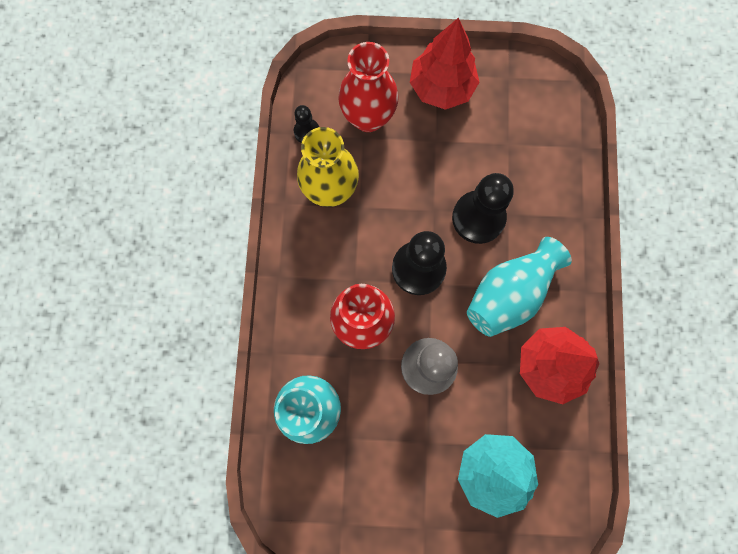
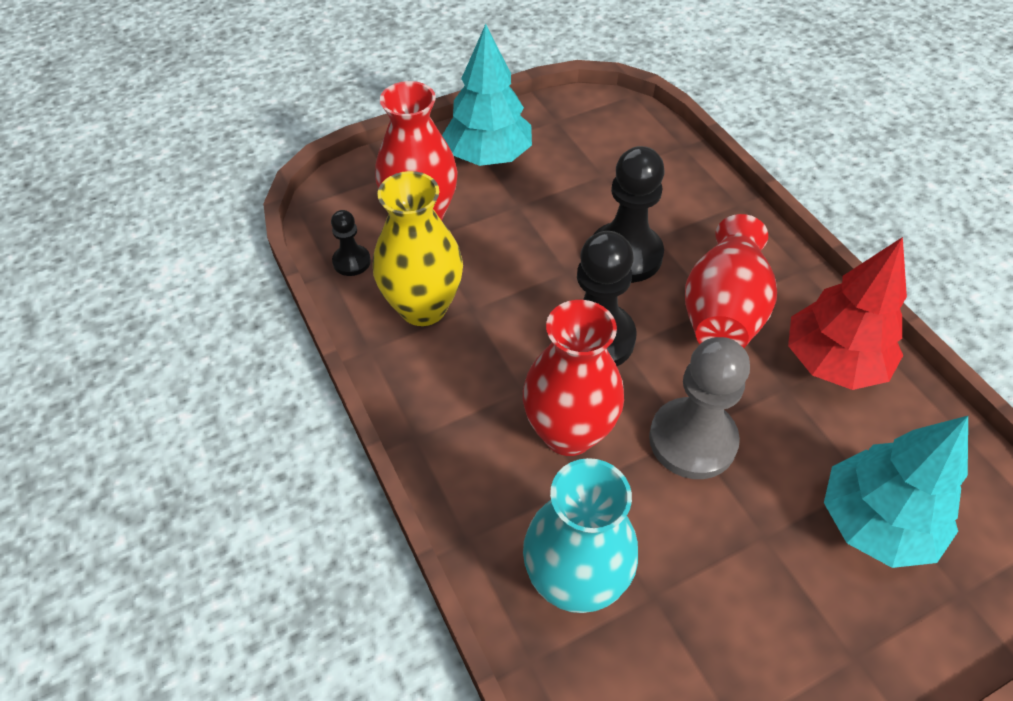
camera: 30 degrees left, 25 degrees down
red tree [410,17,479,110] -> turquoise tree [442,24,532,166]
turquoise vase [467,237,572,337] -> red vase [685,214,777,348]

